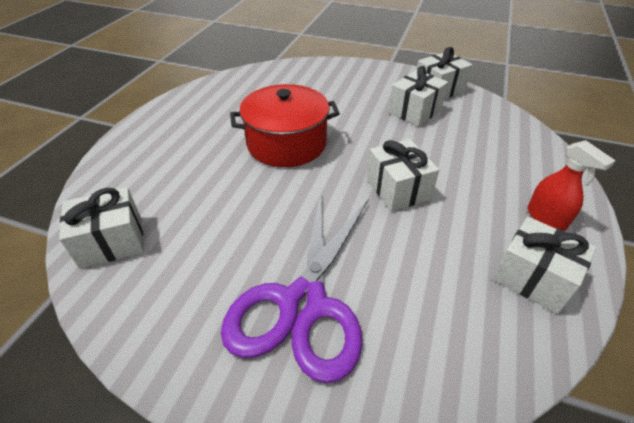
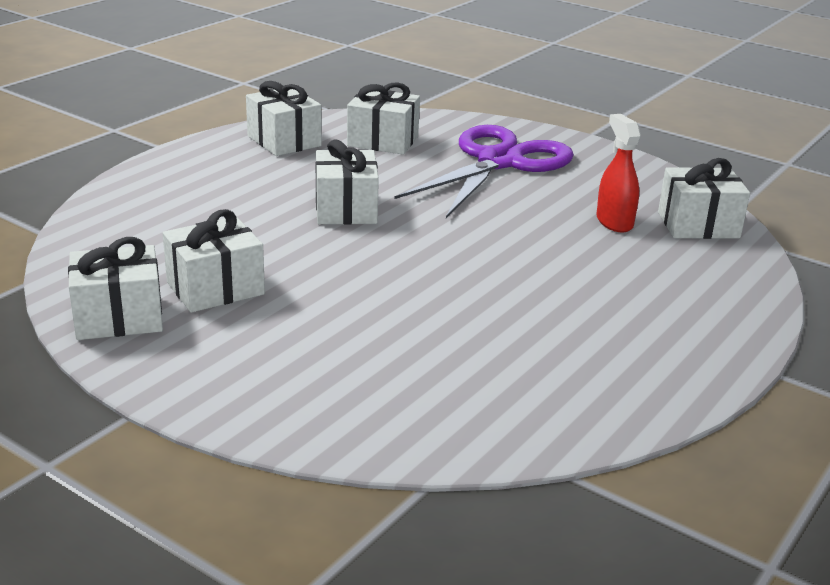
camera: 165 degrees left, 15 degrees down
red pot [230,84,340,167] -> none
red spray bottle [527,140,616,231] -> red spray bottle moved to [596,114,641,233]
none -> white gift [347,83,420,155]

